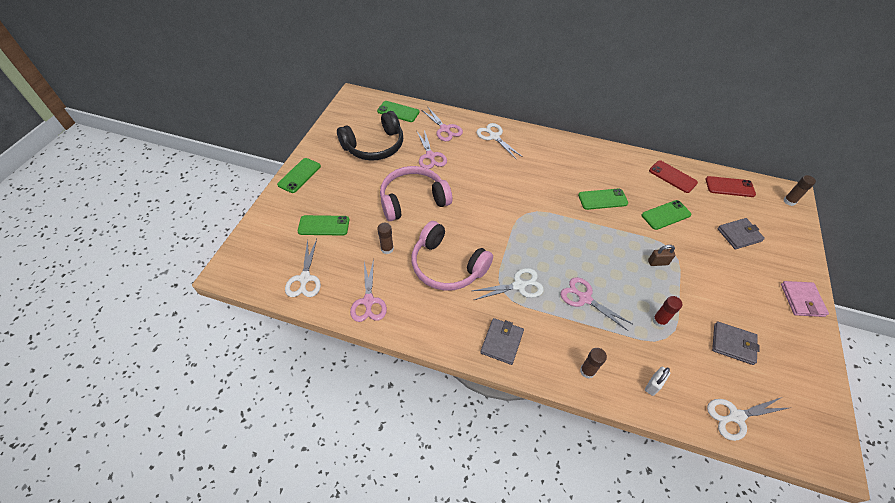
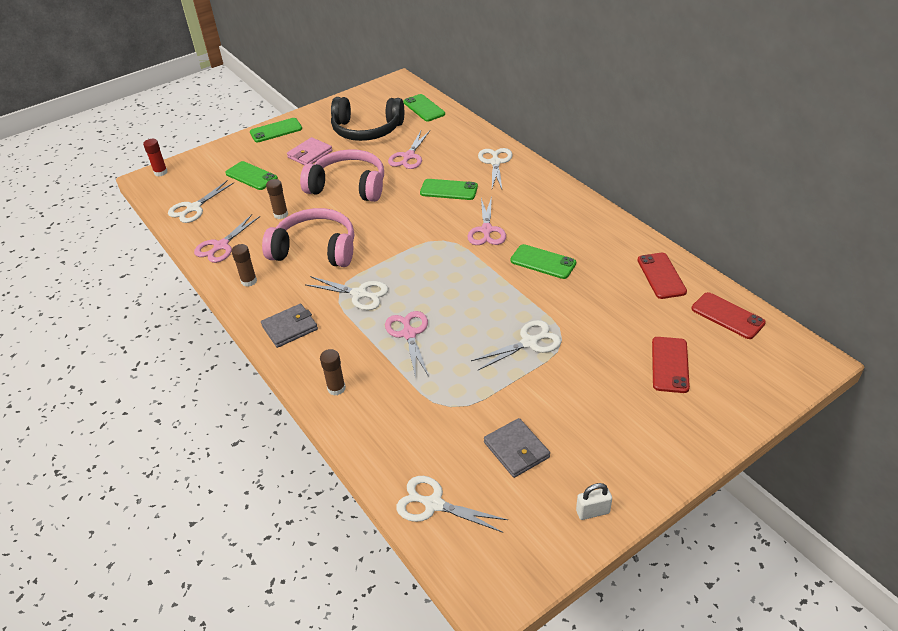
camera: 40 degrees right, 10 degrees down
pink headphones [412,221,493,291] -> pink headphones turned 120 degrees clockwise [262,208,354,267]
pink scissors [422,107,463,141] -> pink scissors moved to [467,196,506,245]
green phone [642,200,692,230] -> green phone moved to [420,179,478,200]
white padlock [645,367,670,396] -> white padlock moved to [576,483,612,520]
brown padlock [648,245,675,266] -> white scissors [471,320,561,370]
red glue stick [652,296,682,327] -> red glue stick moved to [143,139,168,176]
grey wallet [717,218,765,249] -> red phone [652,337,690,393]
pink wallet [781,281,829,317] -> pink wallet moved to [287,137,333,165]
brown glue stick [783,175,816,206] -> brown glue stick moved to [231,244,257,287]

